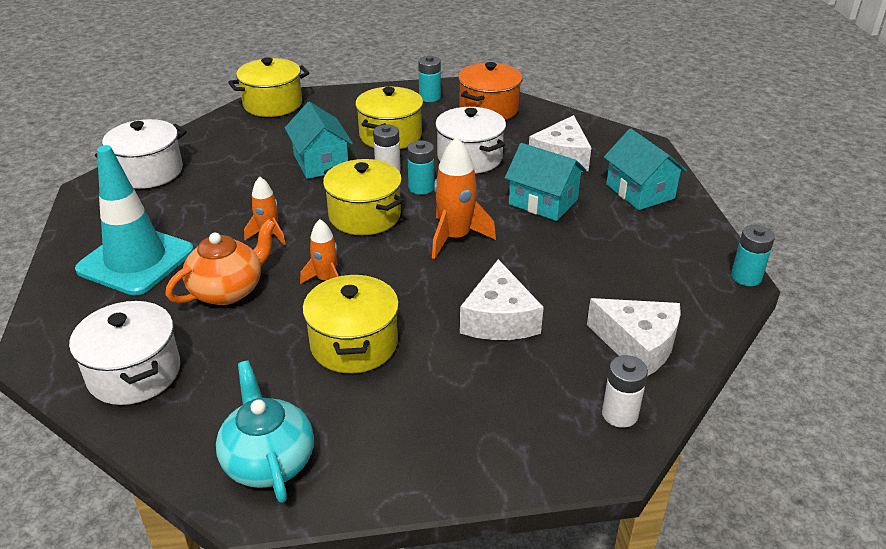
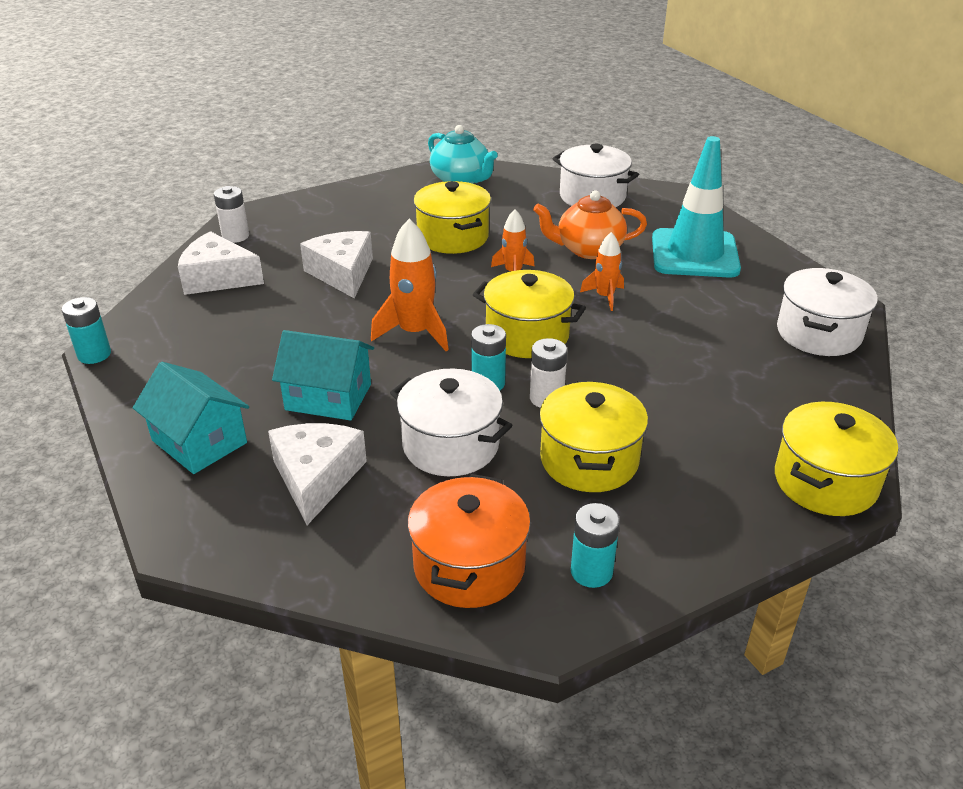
camera: 160 degrees right, 0 degrees up
orange teapot [165,219,276,305] -> orange teapot turned 60 degrees clockwise [533,190,647,259]
turquoise house [285,102,353,179] -> none

